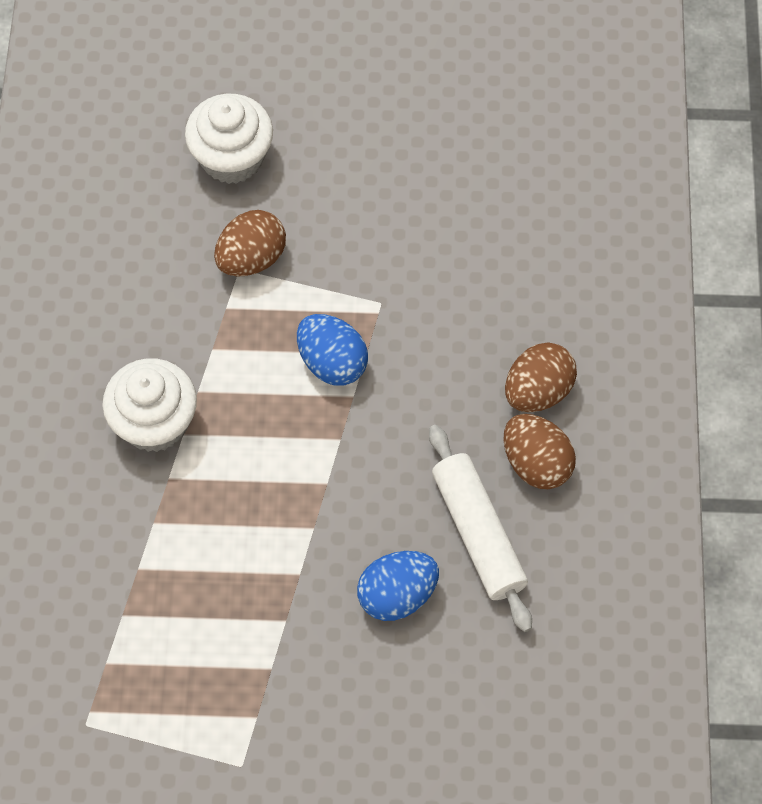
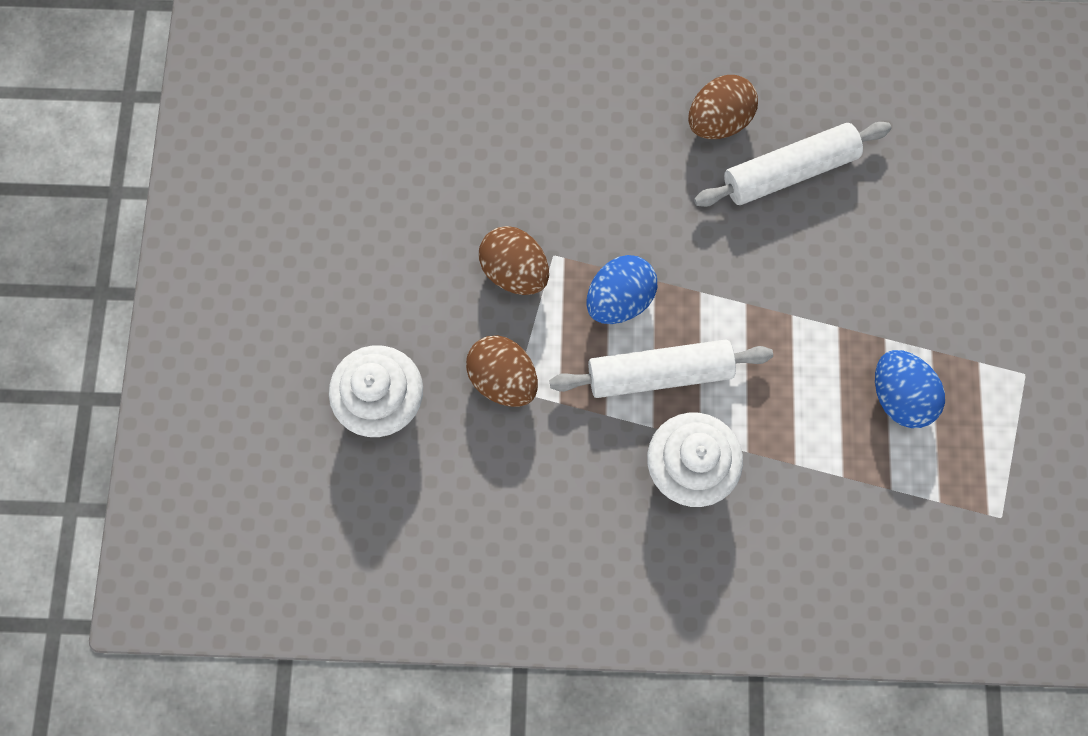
camera: 90 degrees left, 10 degrees up
blue egg [357,551,439,621] -> blue egg moved to [875,350,945,428]
brown egg [505,342,577,412] -> brown egg moved to [479,226,549,295]
none -> white rolling pin [549,340,773,398]

